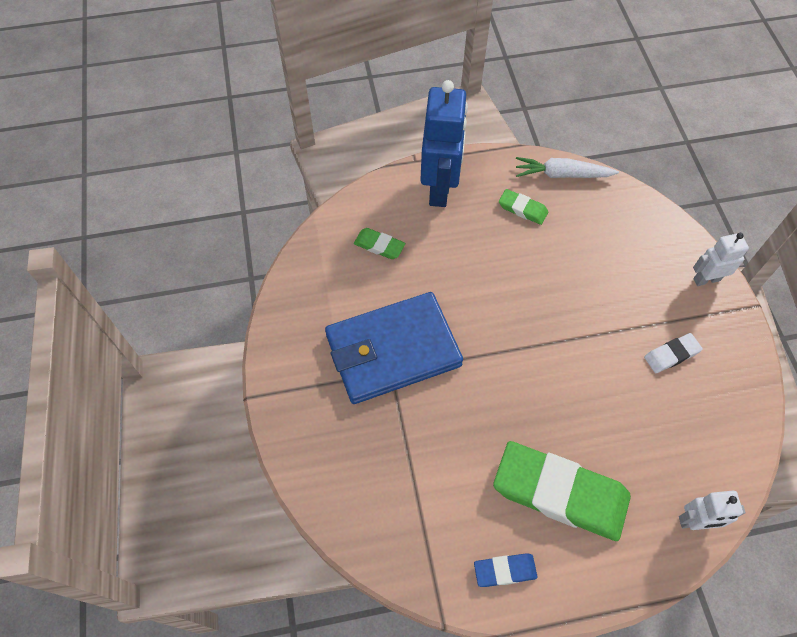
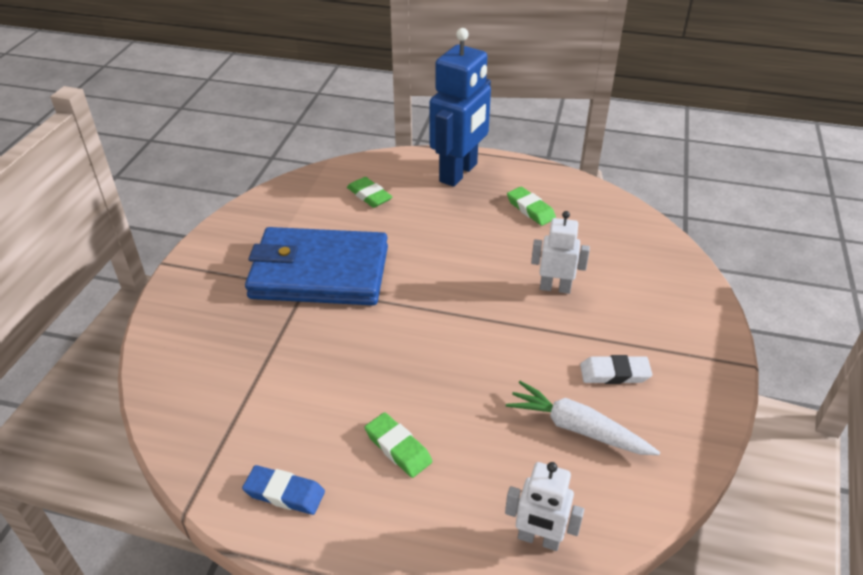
camera: 25 degrees right, 20 degrees down
green eraser [493,441,631,541] -> green eraser [365,412,432,478], size x0.44
white carrot [516,157,619,178] -> white carrot moved to [506,381,660,455]
white robot [693,233,749,286] -> white robot moved to [531,211,590,294]

